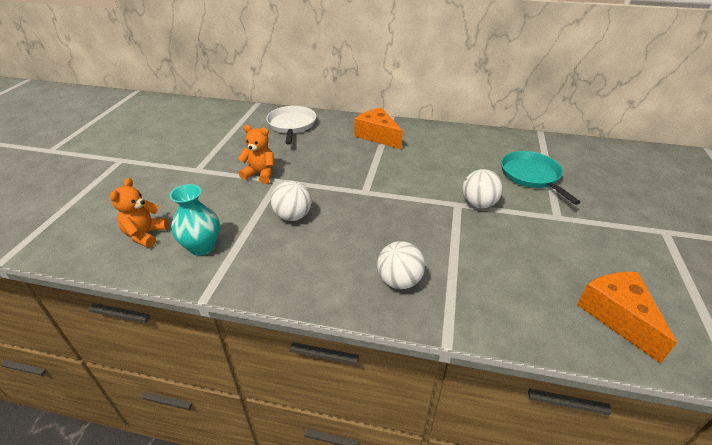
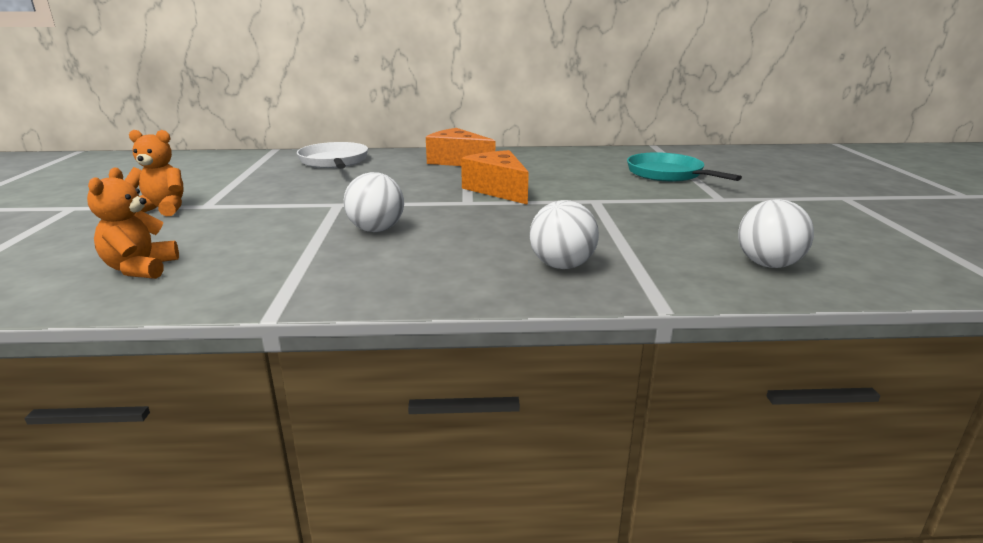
camera: 15 degrees left, 15 degrees down
turquoise vase [170,184,220,256] -> none
orange teddy bear [238,125,274,184] -> orange teddy bear moved to [125,130,184,216]
white ball [462,169,503,208] -> white ball moved to [738,199,814,268]
orange cheese [577,272,677,364] -> orange cheese moved to [461,150,529,205]

